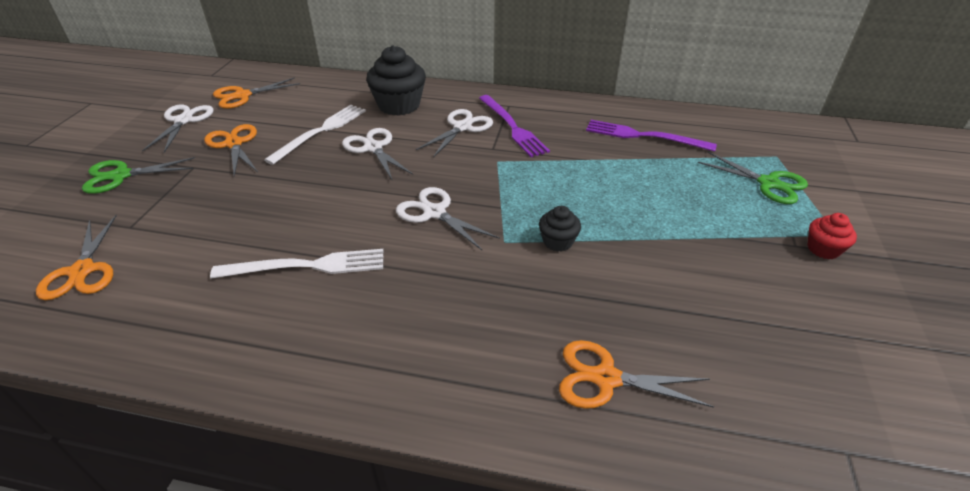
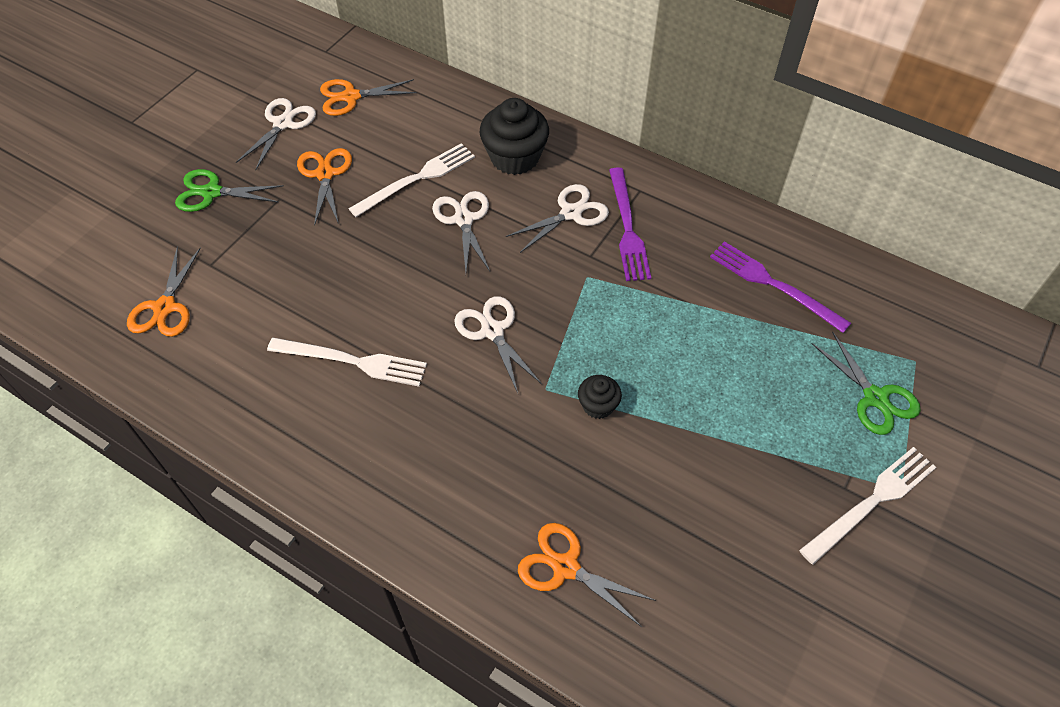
camera: 20 degrees right, 15 degrees up
red cupcake [807,213,857,259] -> white fork [799,447,936,565]

